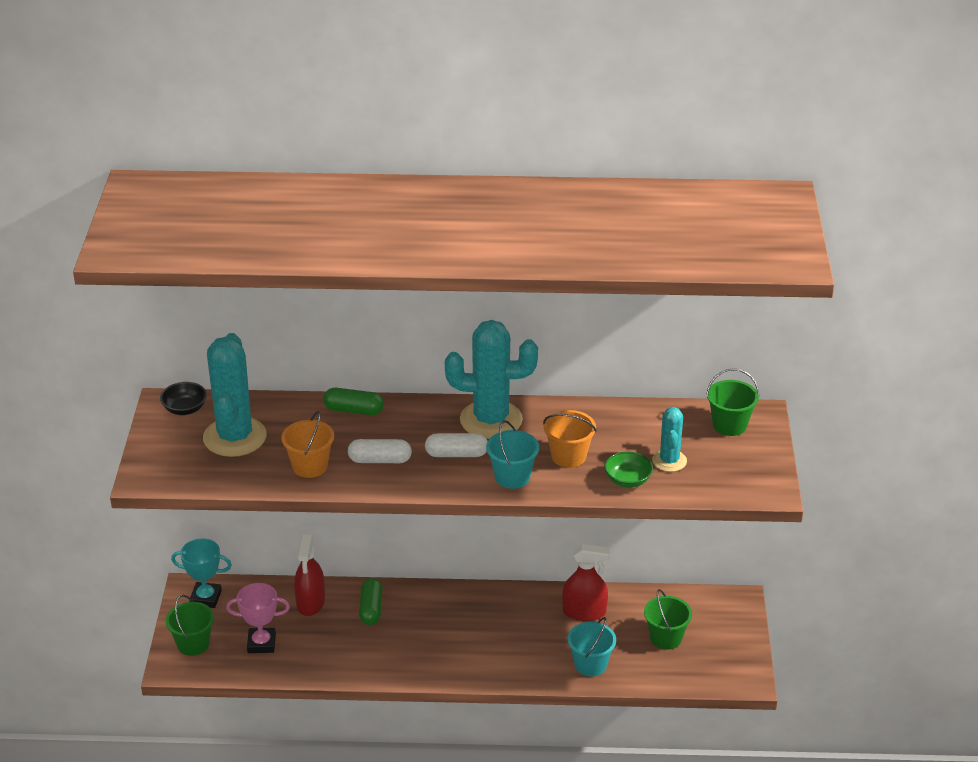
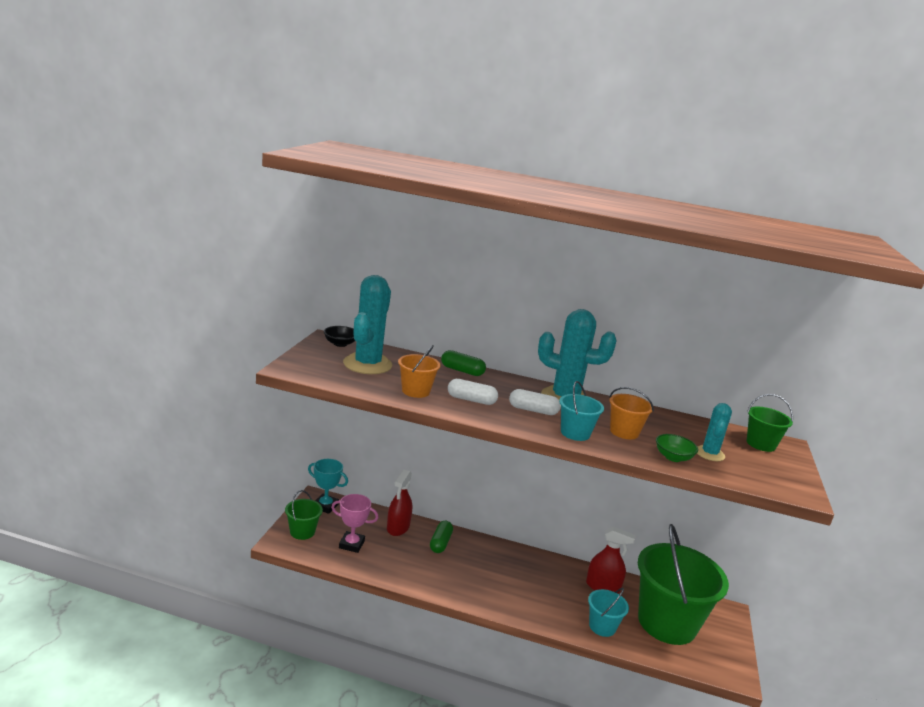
camera: 10 degrees right, 15 degrees down
green bucket [644,589,692,650] -> green bucket [638,524,729,645], size x2.21

